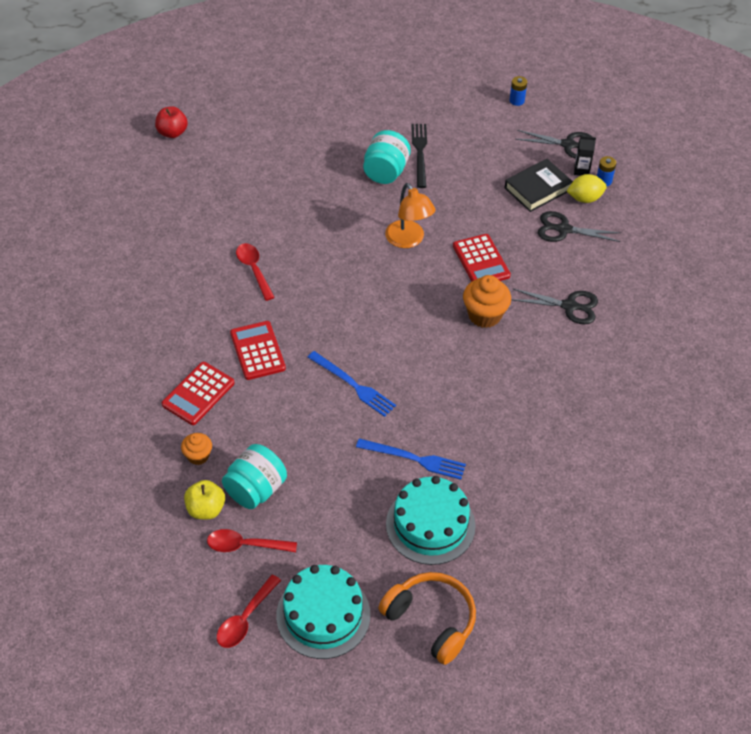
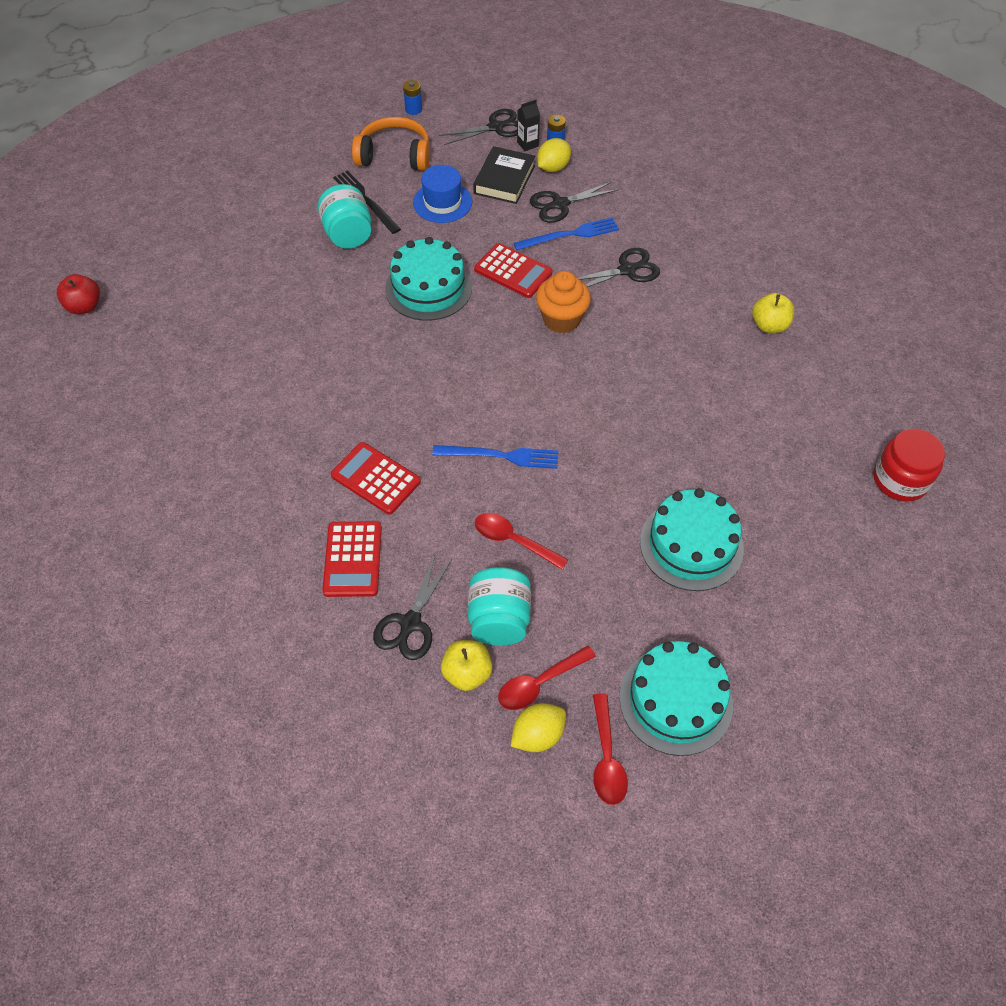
camera: 35 degrees left, 5 degrees up
orange cupcake [181,433,212,465] -> black scissors [373,555,452,660]
red spoon [236,243,275,301] -> red spoon moved to [475,513,569,569]
blue fork [356,438,466,480] -> blue fork moved to [513,217,619,250]
orange headphones [378,572,476,665] -> orange headphones moved to [352,117,430,171]
orange lamp [385,183,436,248] -> turquoise cake [385,237,472,321]
none -> blue hat [413,165,472,223]
none -> yellow lemon [511,703,566,752]
none -> yellow apple [752,293,794,333]
none -> red jar [873,429,945,502]

